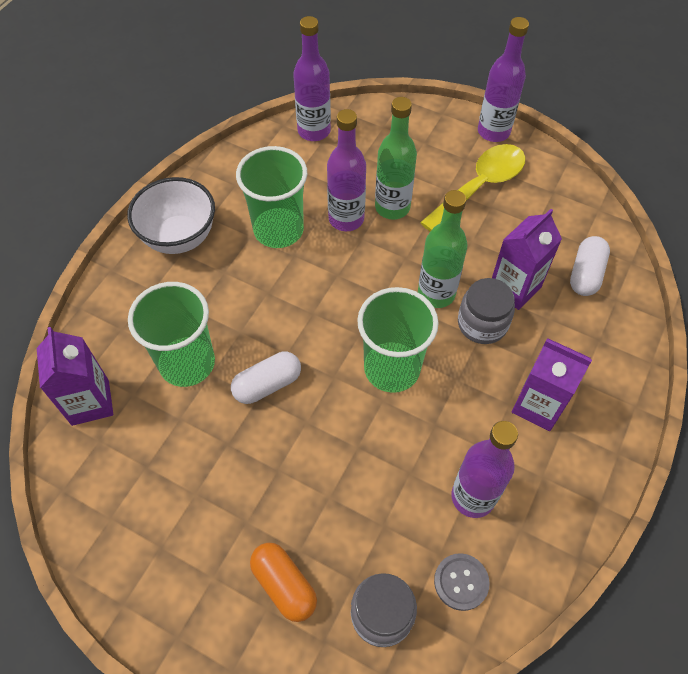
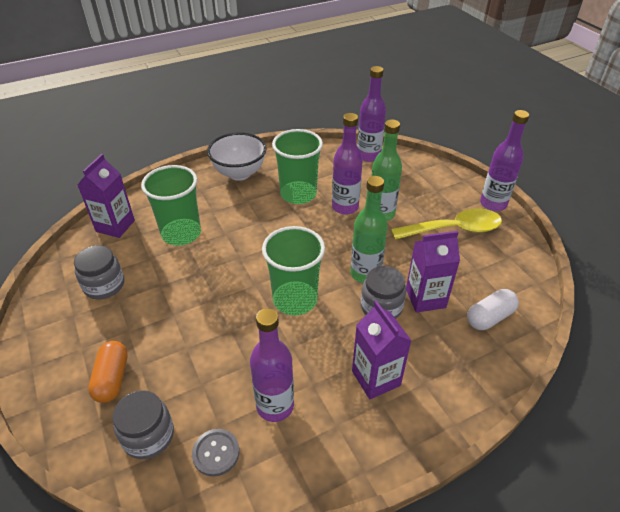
camera: 35 degrees right, 15 degrees down
white capsule [231,352,301,404] -> none
none -> grey jar [74,245,124,299]

